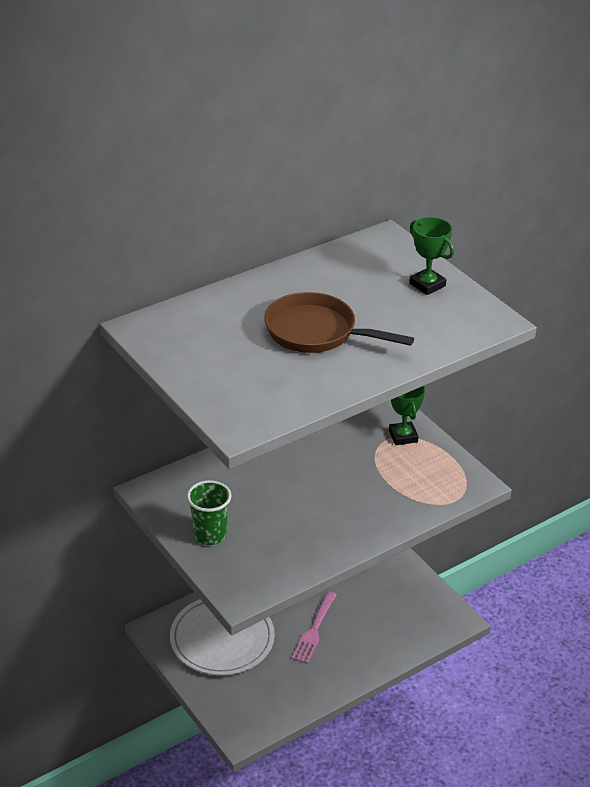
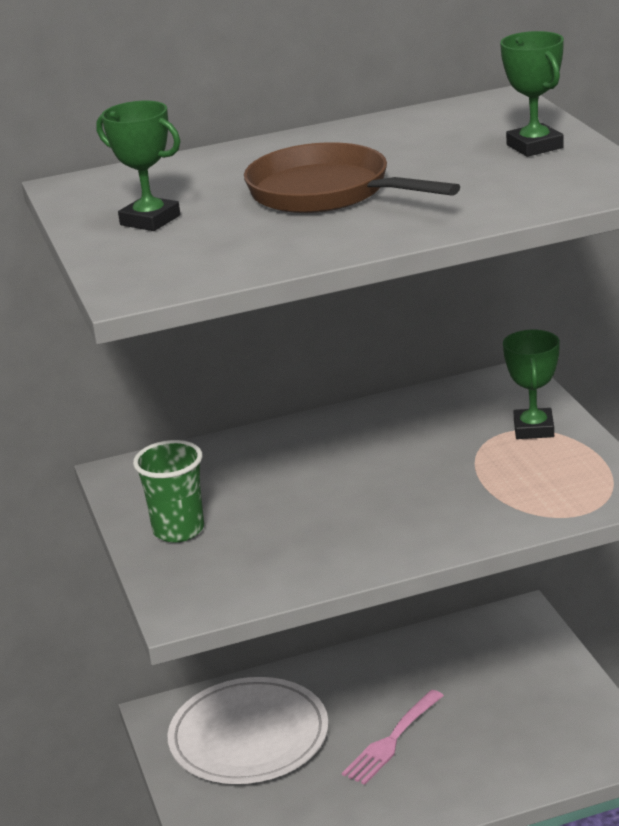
camera: 20 degrees right, 10 degrees down
none -> green trophy [96,101,180,231]

